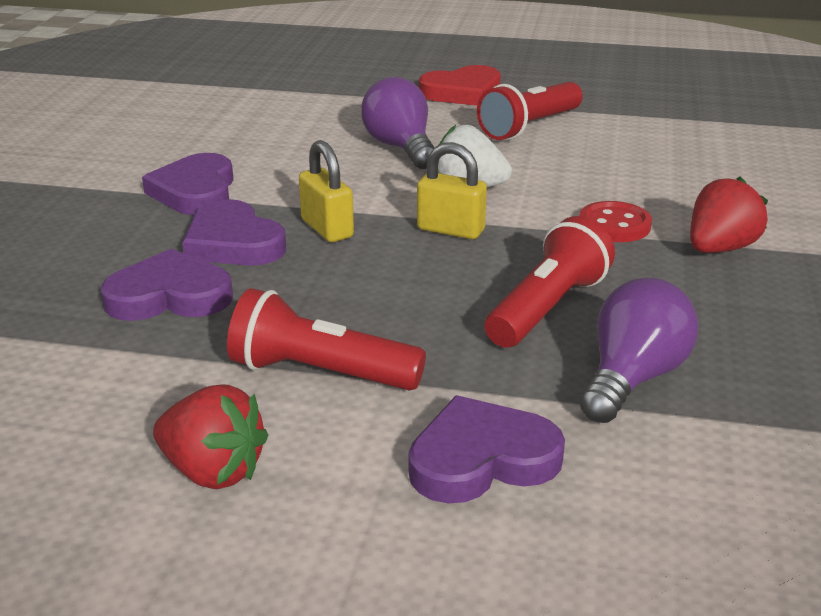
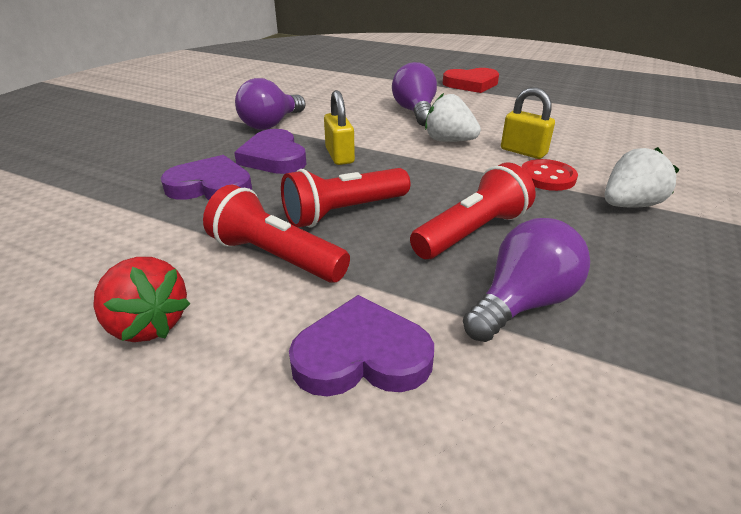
camera: 15 degrees right, 5 degrees up
purple heart [142,153,234,215] -> purple light bulb [235,78,305,130]
yellow padlock [417,142,487,239] -> yellow padlock moved to [501,87,555,159]
red flashlight [477,82,583,140] -> red flashlight moved to [281,168,411,228]
red strawberry [690,176,768,253] -> white strawberry [605,147,679,208]

